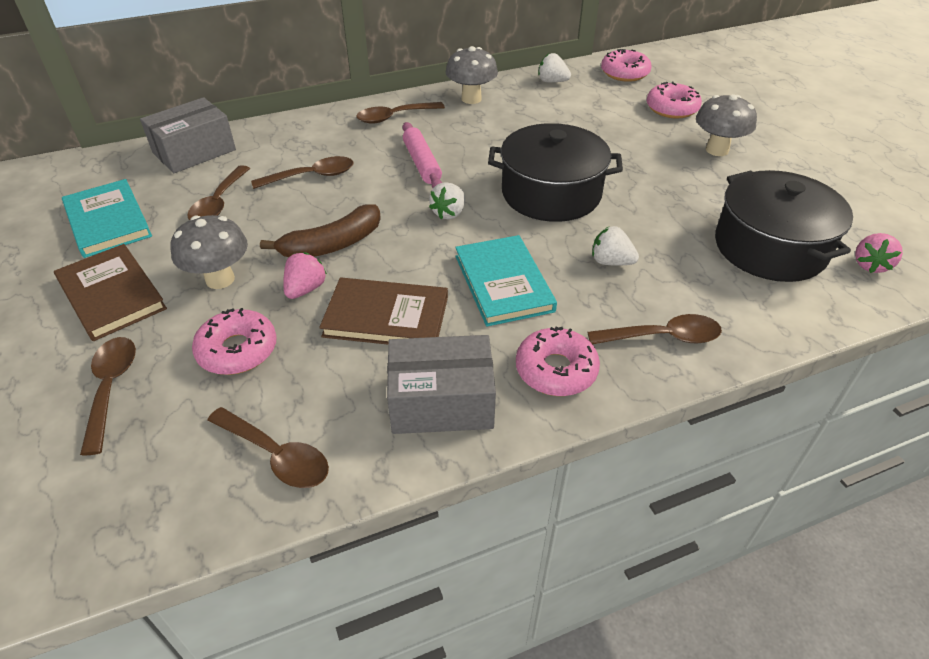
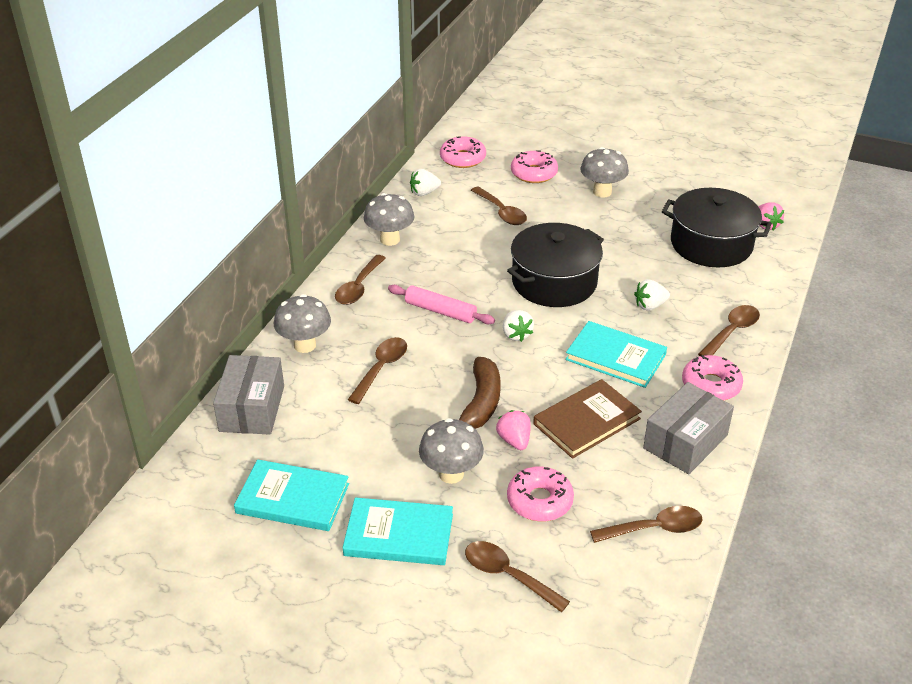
camera: 45 degrees left, 5 degrees down
brown book [54,244,167,341] -> turquoise book [343,497,453,565]
brown spoon [187,165,250,220] -> brown spoon moved to [471,186,527,225]
none -> grey mushroom [274,294,331,353]

